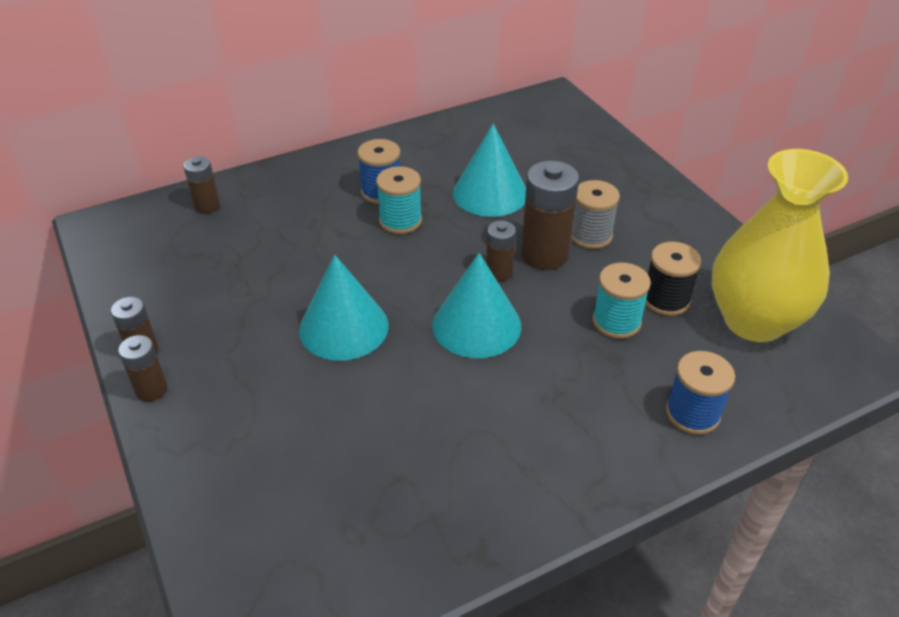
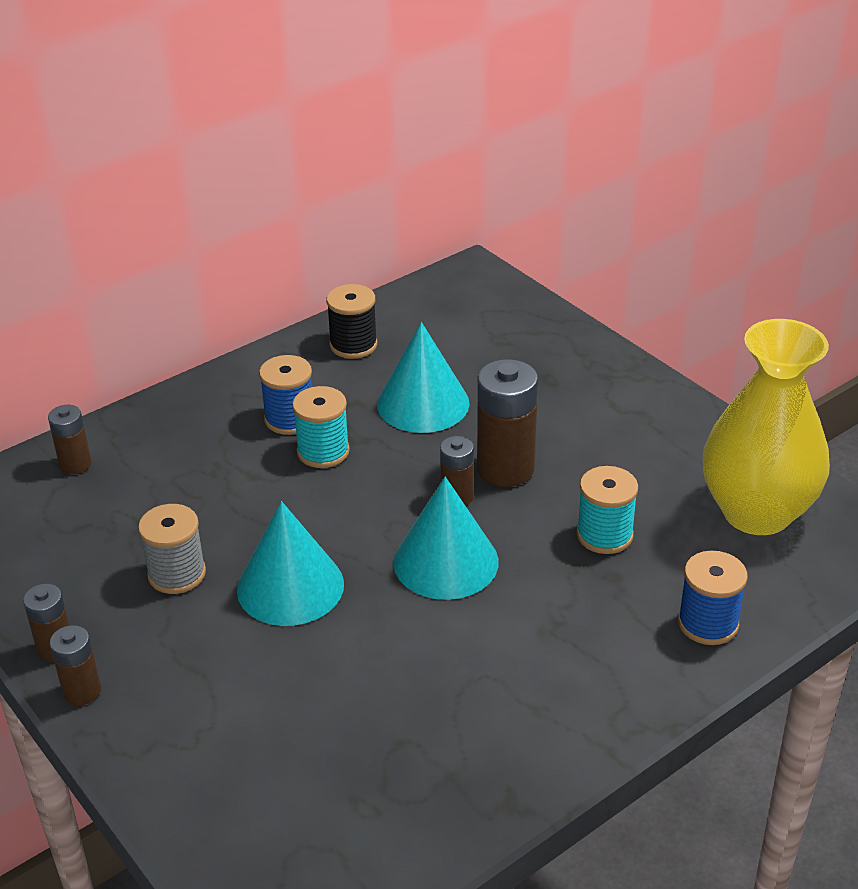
camera: 10 degrees left, 5 degrees down
grey spool [571,180,620,249] -> grey spool moved to [138,504,206,594]
black spool [645,242,702,316] -> black spool moved to [326,284,377,359]

